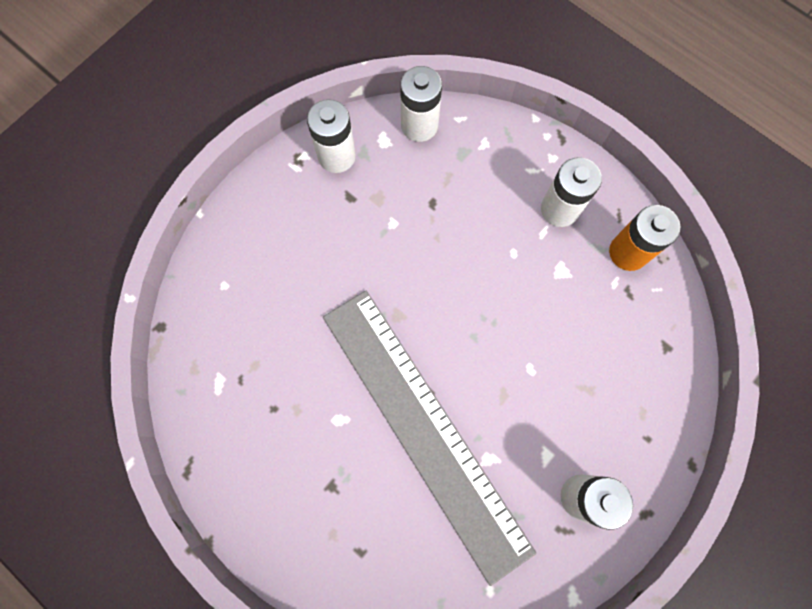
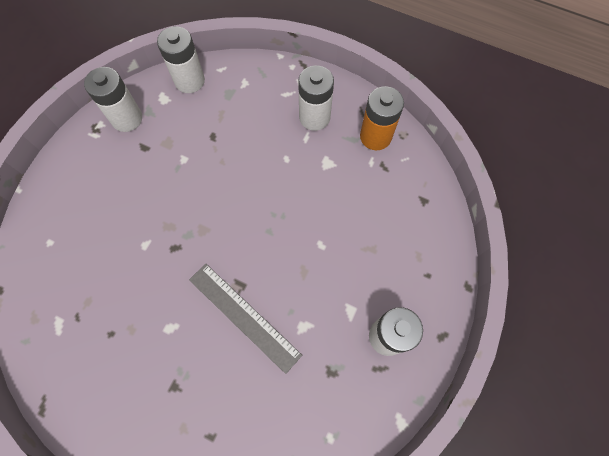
camera: 15 degrees left, 5 degrees down
grey ruler [323,291,536,586] -> grey ruler [189,263,302,374], size x0.51

